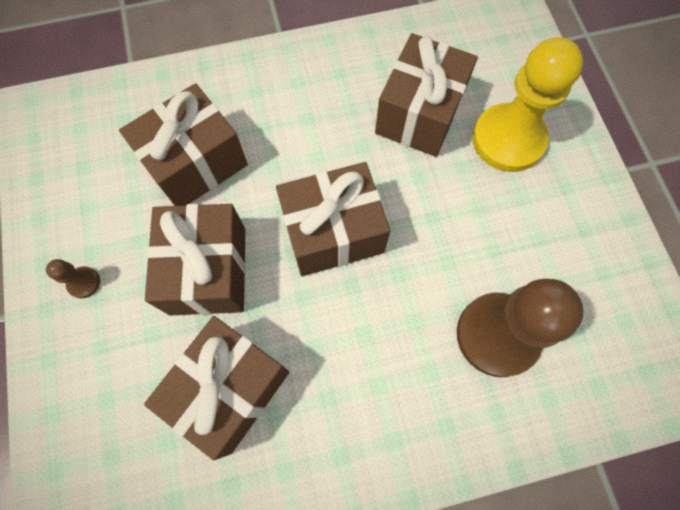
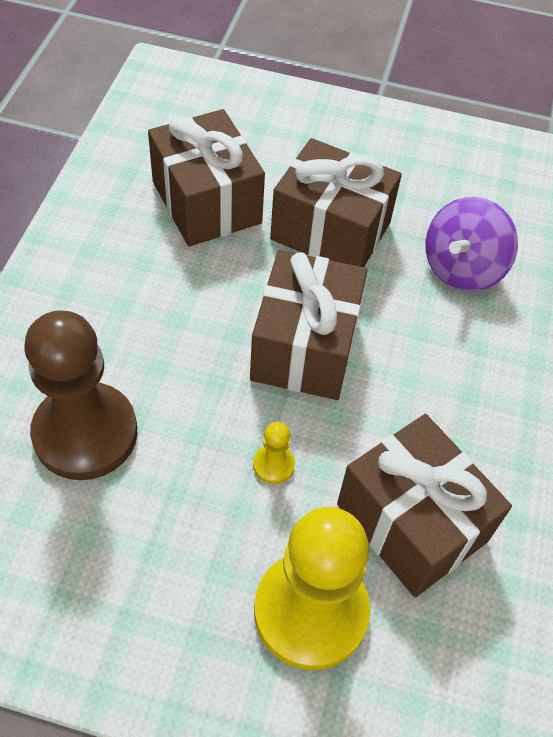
camera: 115 degrees right, 15 degrees down
brown pawn [46,259,100,298] -> none
brown gift [119,83,248,206] -> purple spinning top [425,197,518,291]
none -> yellow pawn [253,422,295,484]

